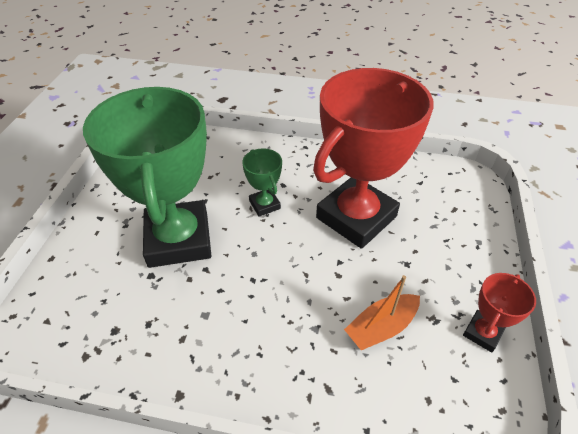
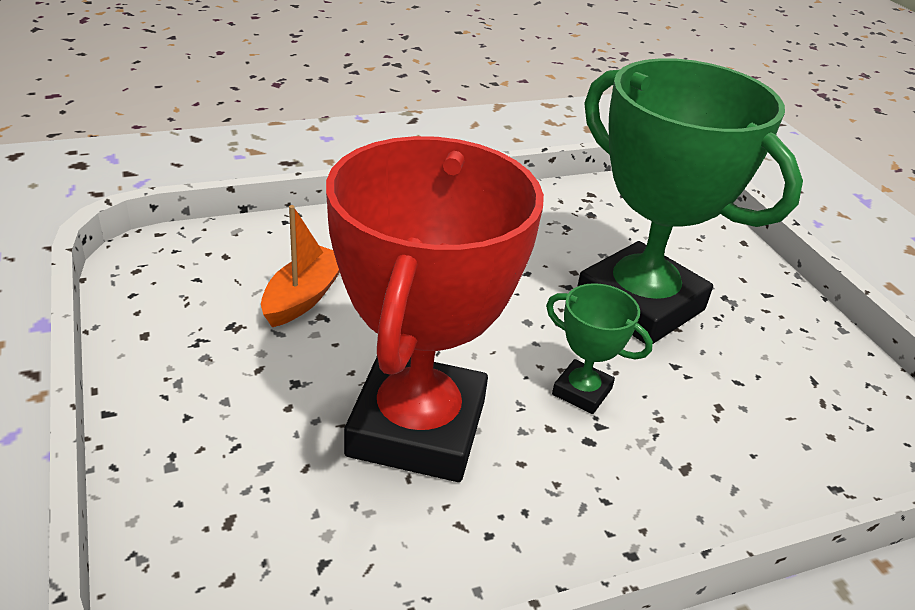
camera: 145 degrees right, 10 degrees down
red trophy [463,273,536,352] -> none

